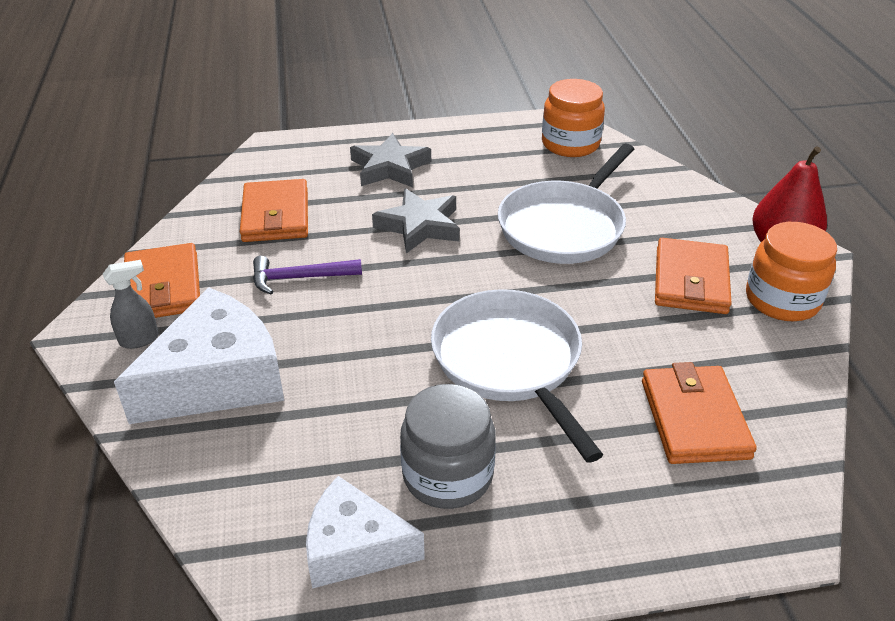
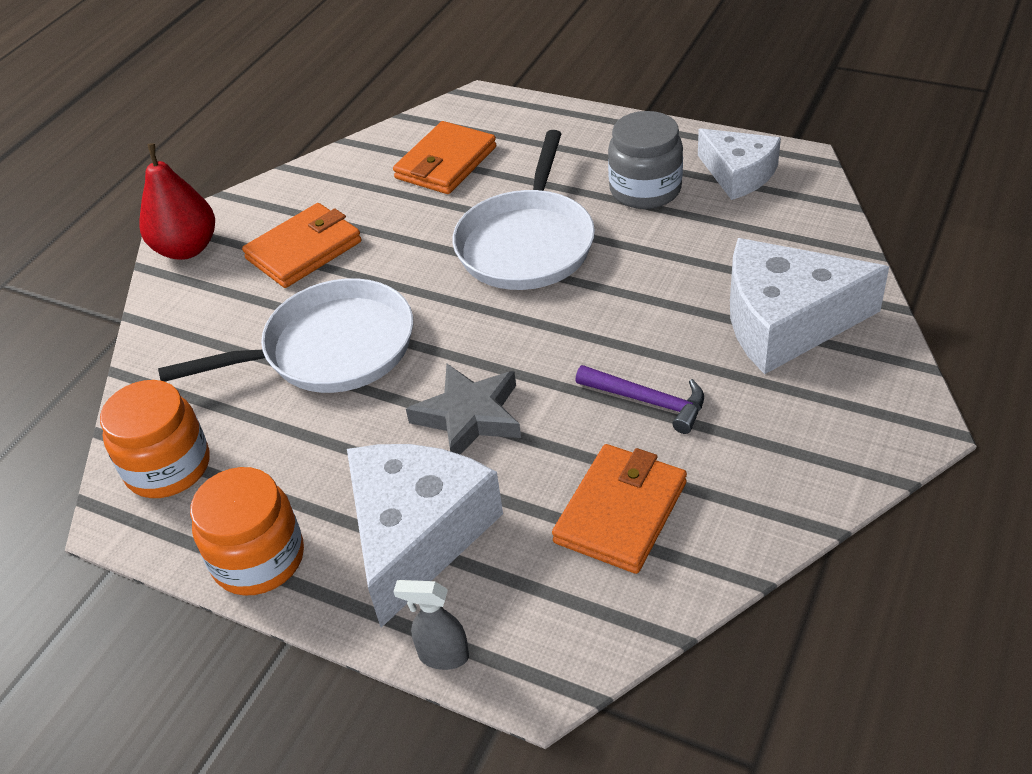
camera: 140 degrees left, 5 degrees up
grey spray bottle [103,260,159,349] -> grey spray bottle moved to [393,580,469,670]
orange wallet [124,243,200,318] -> none
grey star [350,133,431,187] -> white cheese [347,444,503,628]
orange jar [746,222,837,321] -> orange jar moved to [190,467,304,596]

